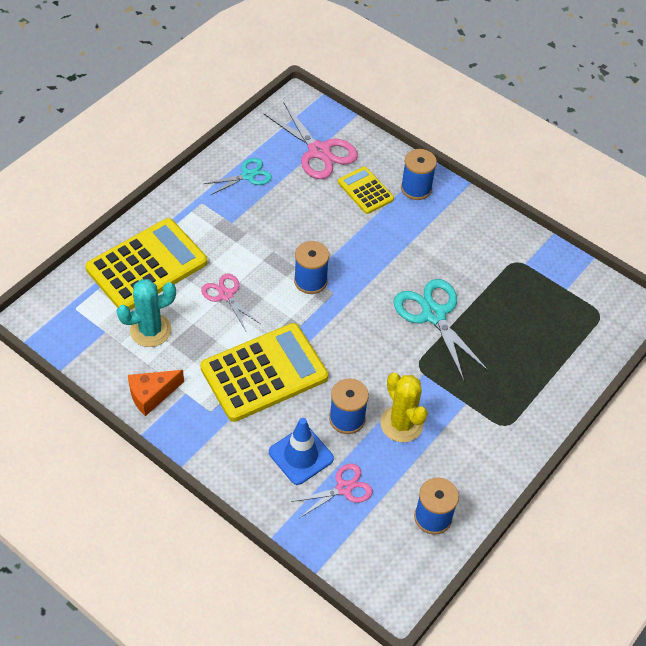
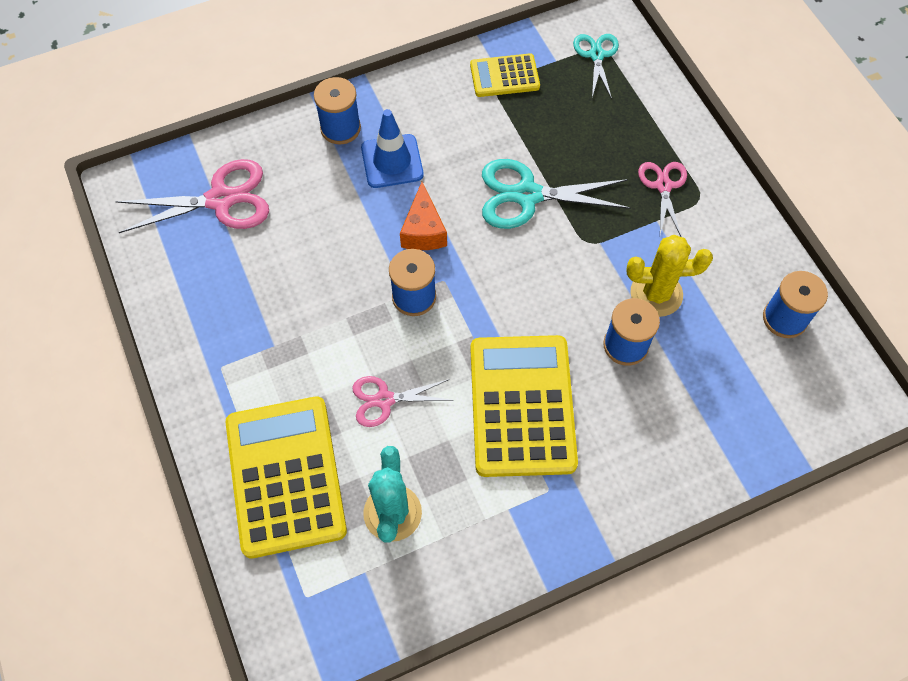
camera: 60 degrees left, 10 degrees up
orange cheese [128,370,184,416] -> orange cheese moved to [400,182,447,250]
turquoise scissors [204,158,272,195] -> turquoise scissors moved to [573,34,619,99]
blue traffic cone [269,418,334,485] -> blue traffic cone moved to [361,109,424,188]
pink scissors [291,464,373,518] -> pink scissors moved to [638,162,687,237]
yellow calculator [338,166,394,214] -> yellow calculator moved to [470,53,540,97]

